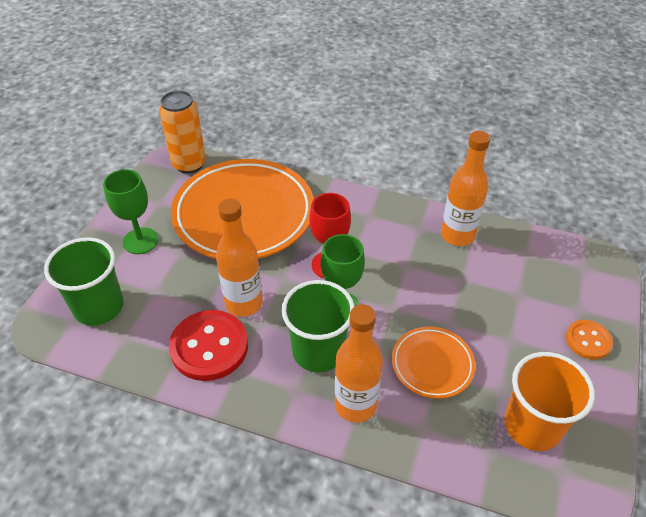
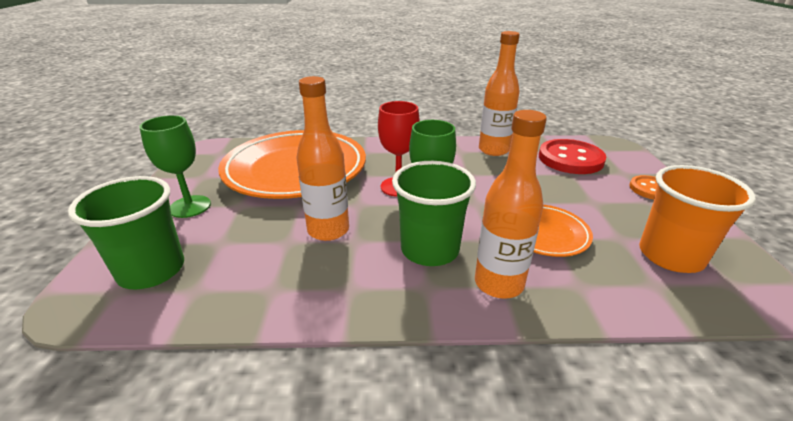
camera: 20 degrees left, 15 degrees down
orange can [159,91,206,174] -> none
red button [169,310,248,381] -> red button moved to [539,139,606,174]

